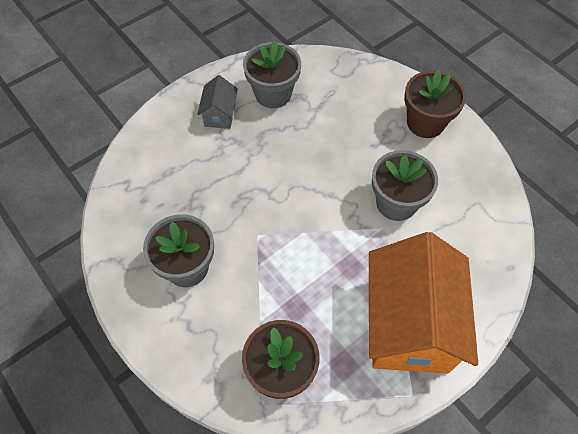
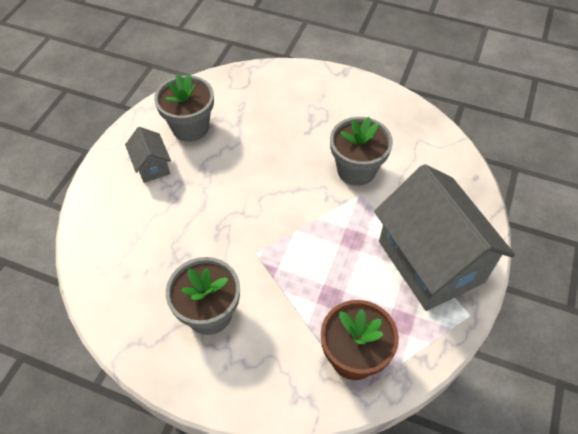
camera: 30 degrees left, 5 degrees down
orange house [369,232,478,374] -> grey house [374,164,515,311]
brown flower pot [404,70,466,138] -> none

